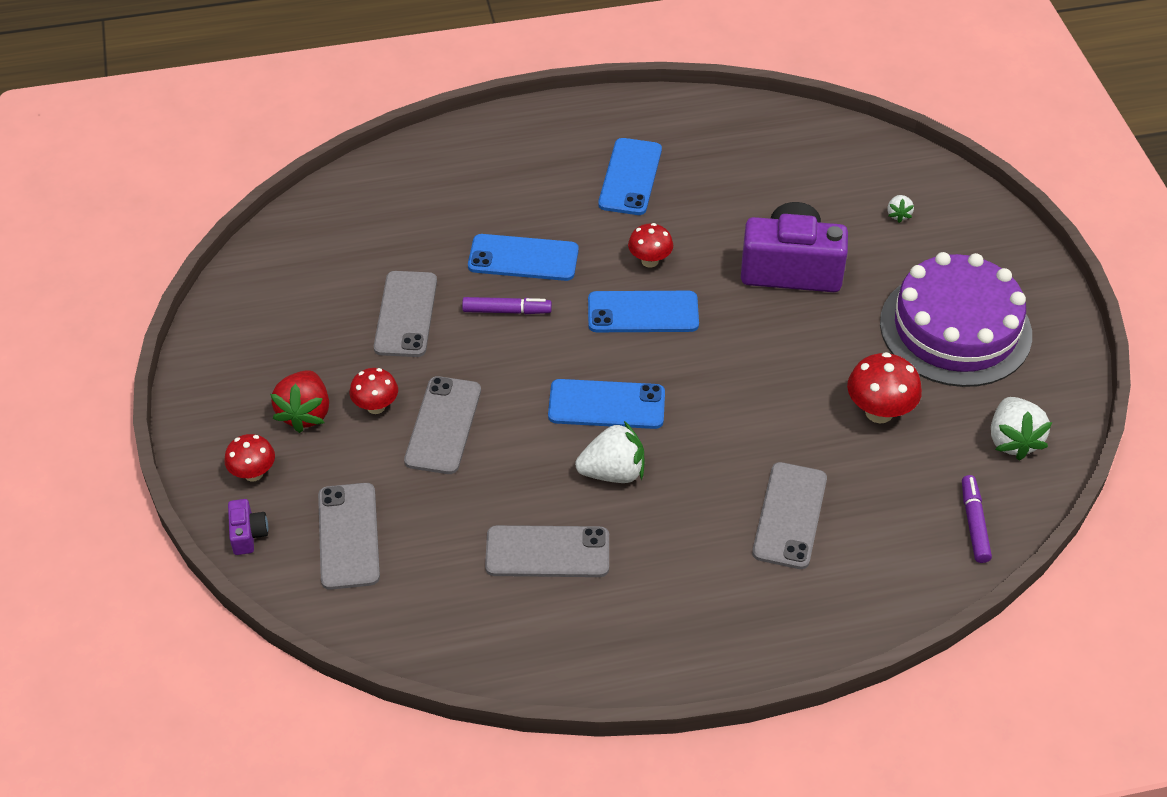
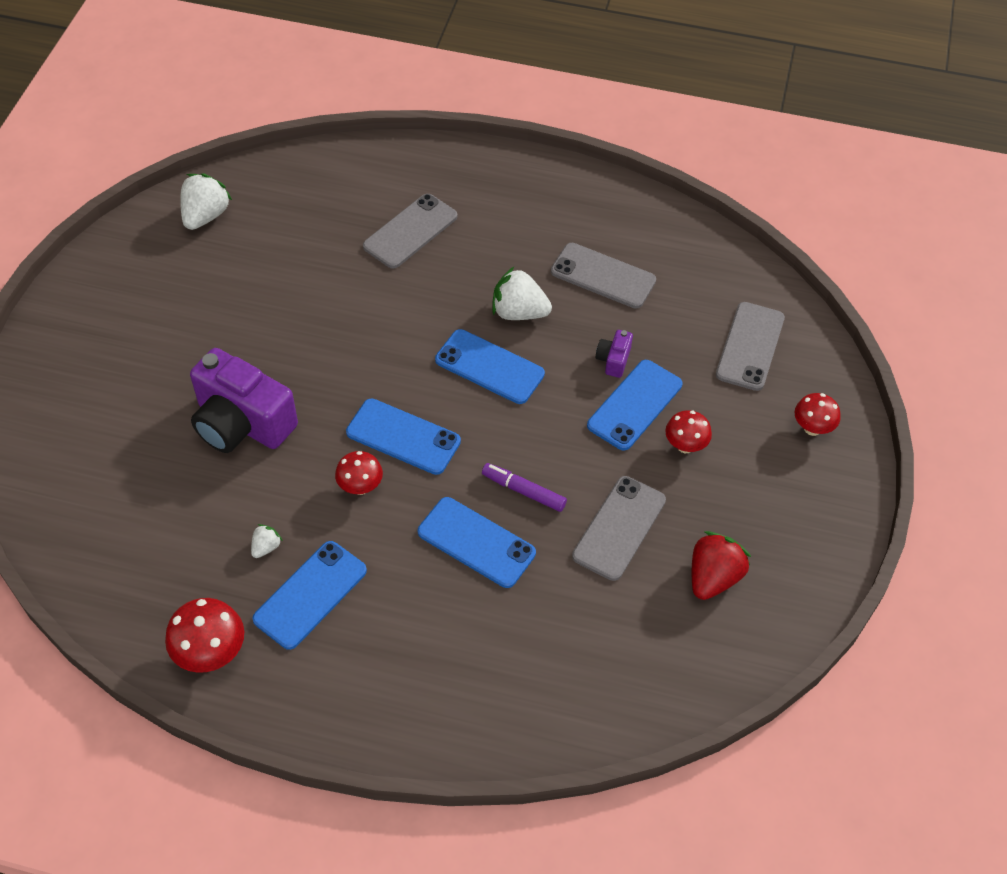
camera: 155 degrees left, 5 degrees up
purple camera [228,499,268,555] -> purple camera moved to [596,330,633,378]
red strawberry [270,370,329,433] -> red strawberry moved to [692,531,751,600]
grey phone [404,376,481,474] -> blue phone [587,360,682,450]
red mushroom [847,352,922,423] -> red mushroom moved to [165,598,244,673]
purple cake [880,252,1032,387] -> none
white strawberry [887,195,914,223] -> white strawberry moved to [251,524,283,558]
purple marker [962,475,992,563] -> none

